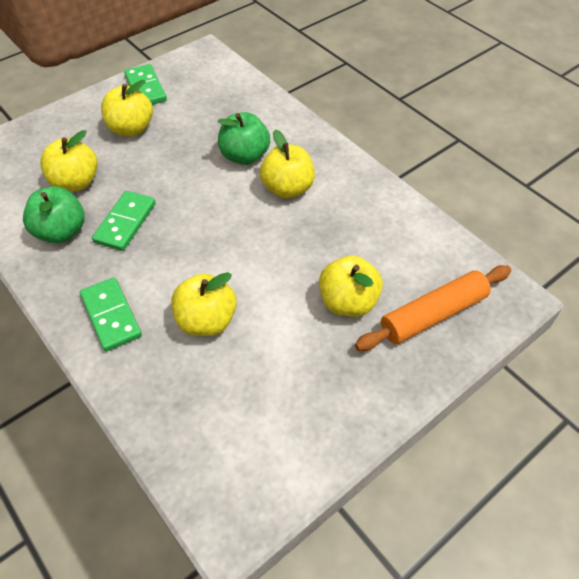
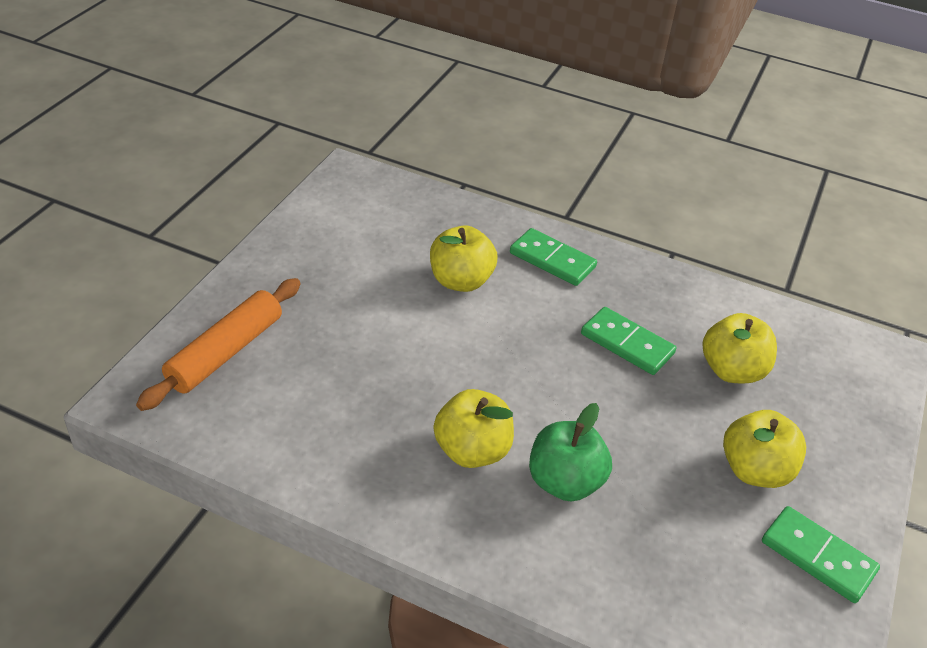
camera: 150 degrees right, 10 degrees down
green apple [23,186,85,243] -> none
green domino [92,191,156,251] -> green domino turned 45 degrees counterclockwise [581,307,676,375]
yellow apple [319,255,383,317] -> none

